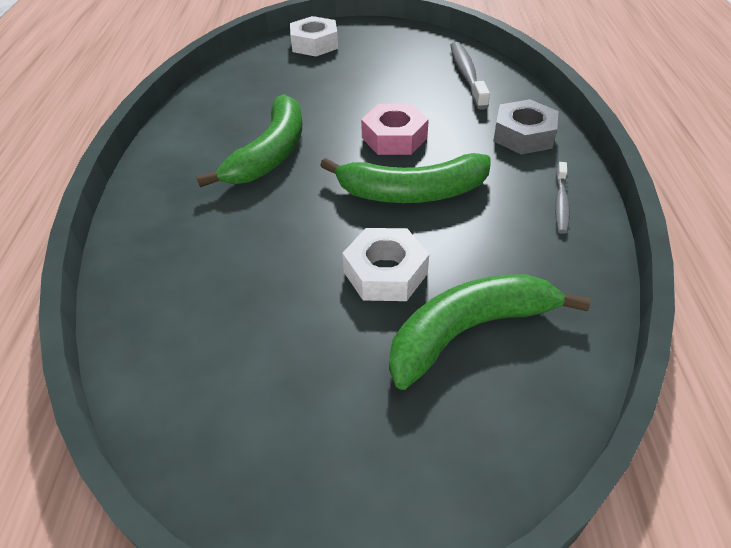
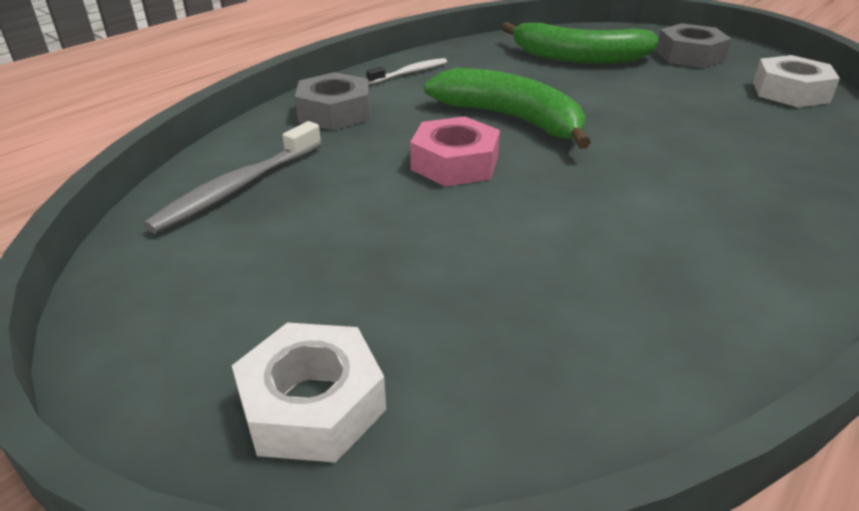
camera: 140 degrees left, 10 degrees down
green banana [197,94,302,187] -> none
white nut [342,228,429,301] -> white nut moved to [753,55,840,107]
grey toothbrush [555,162,570,234] -> white toothbrush [366,58,447,84]
none -> grey nut [656,23,732,68]

